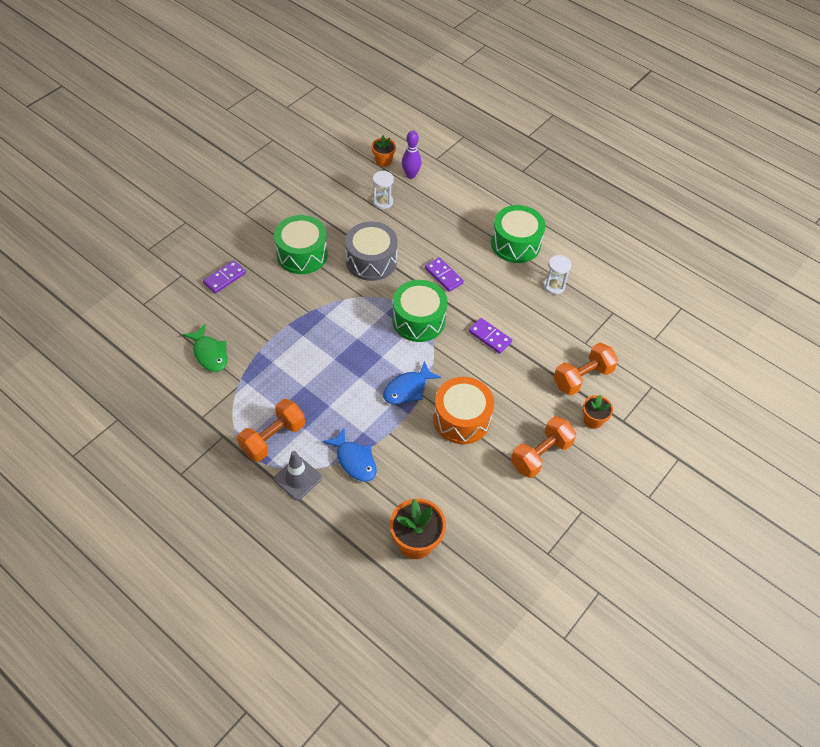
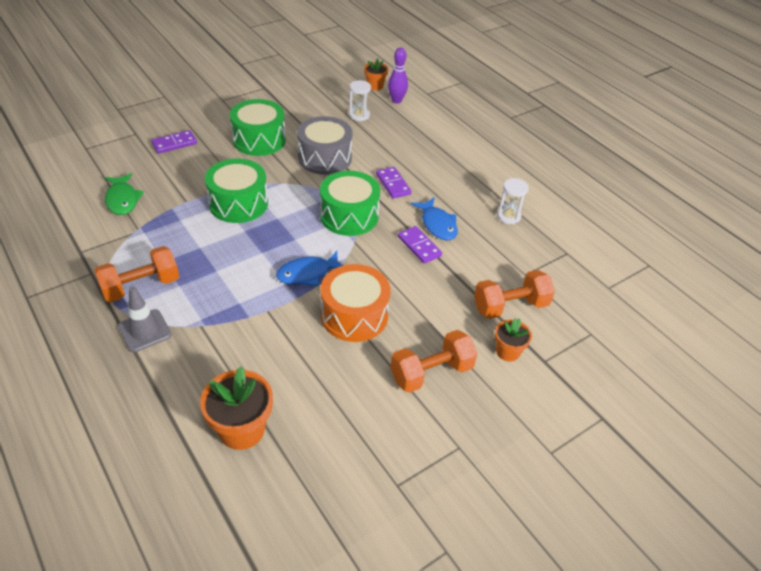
camera: 15 degrees right, 10 degrees down
blue fish [322,428,377,482] -> blue fish moved to [411,197,458,240]
green drum [491,205,545,263] -> green drum moved to [205,159,268,223]

